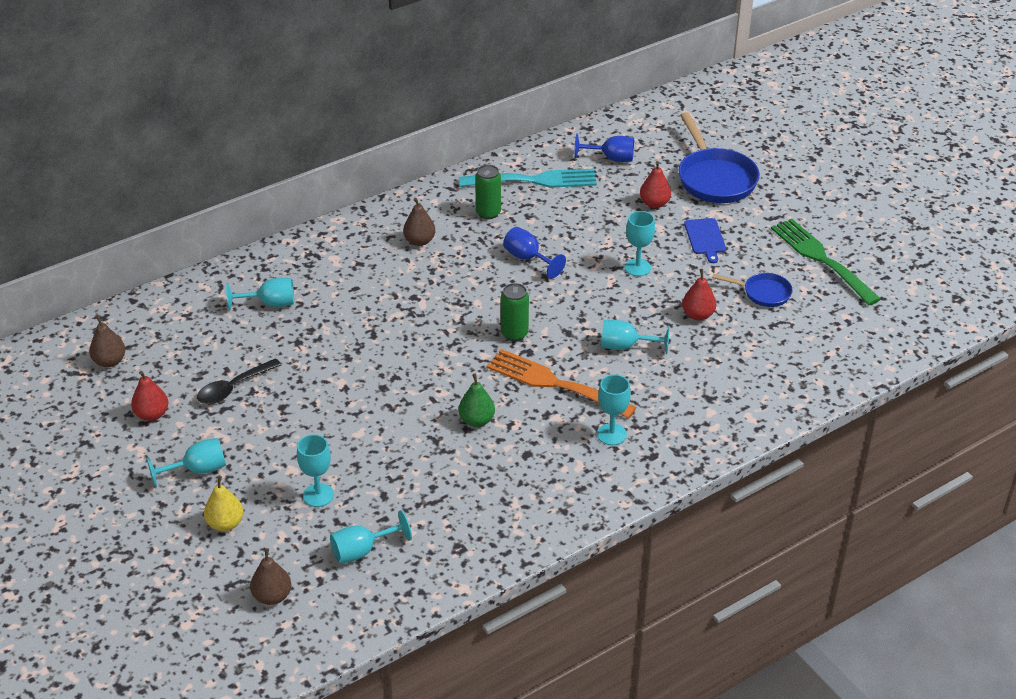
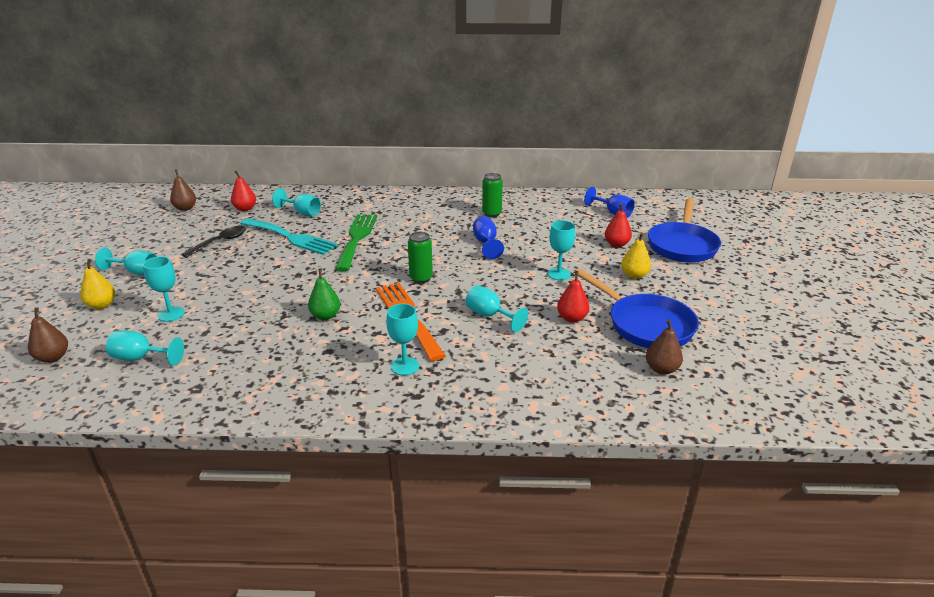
camera: 35 degrees right, 10 degrees down
red pear [131,371,168,421] -> red pear moved to [231,170,256,211]
black spoon [197,358,282,404] -> black spoon turned 135 degrees clockwise [181,226,246,258]
brown pear [403,198,435,246] -> brown pear moved to [646,319,683,375]
turquoise fork [459,169,597,188] -> turquoise fork moved to [240,218,338,255]
blue cutting board [684,218,726,263] -> yellow pear [621,232,651,279]
blue pan [712,273,793,307] -> blue pan [577,269,699,348], size x1.85
green fork [771,219,881,305] -> green fork moved to [335,214,377,271]

